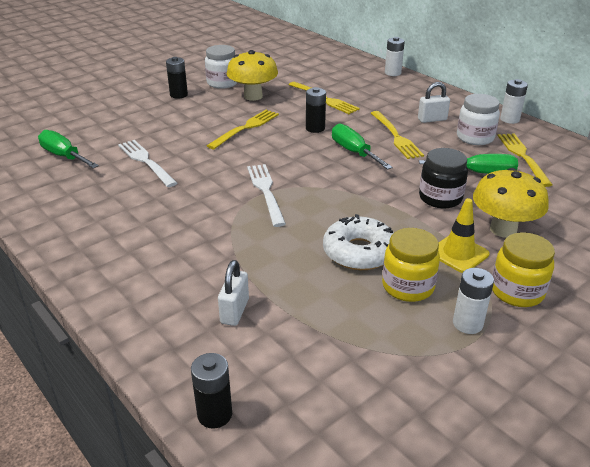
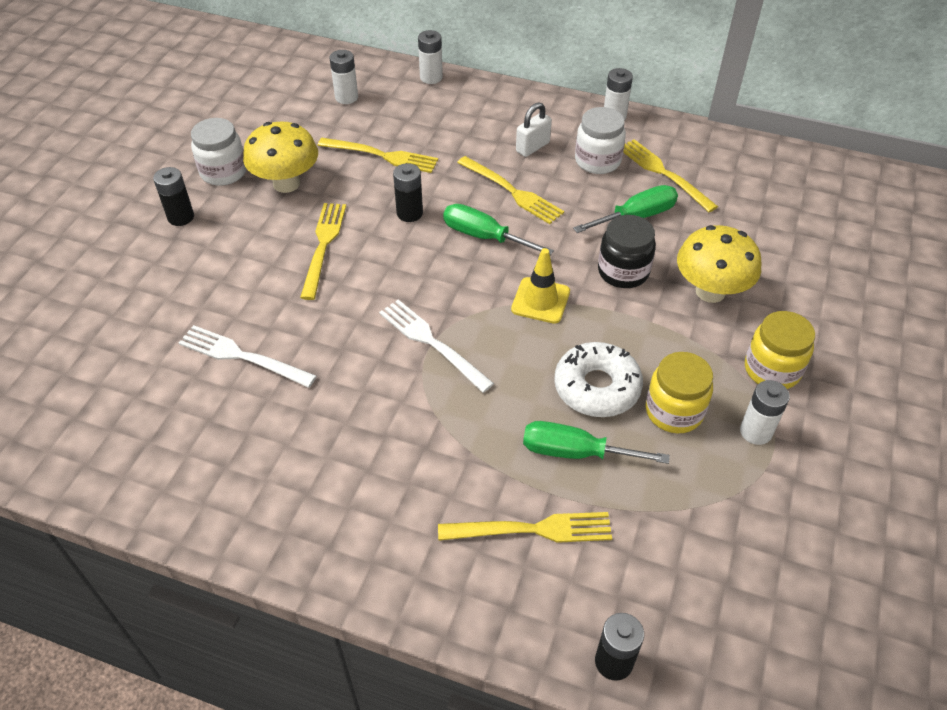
camera: 30 degrees left, 15 degrees up
green screwdriver [38,130,99,168] -> green screwdriver moved to [523,421,670,464]
white padlock [218,260,249,326] -> yellow fork [438,512,612,543]
yellow traffic cone [438,198,490,273] -> yellow traffic cone moved to [511,248,570,324]
none -> white battery [330,50,358,104]

